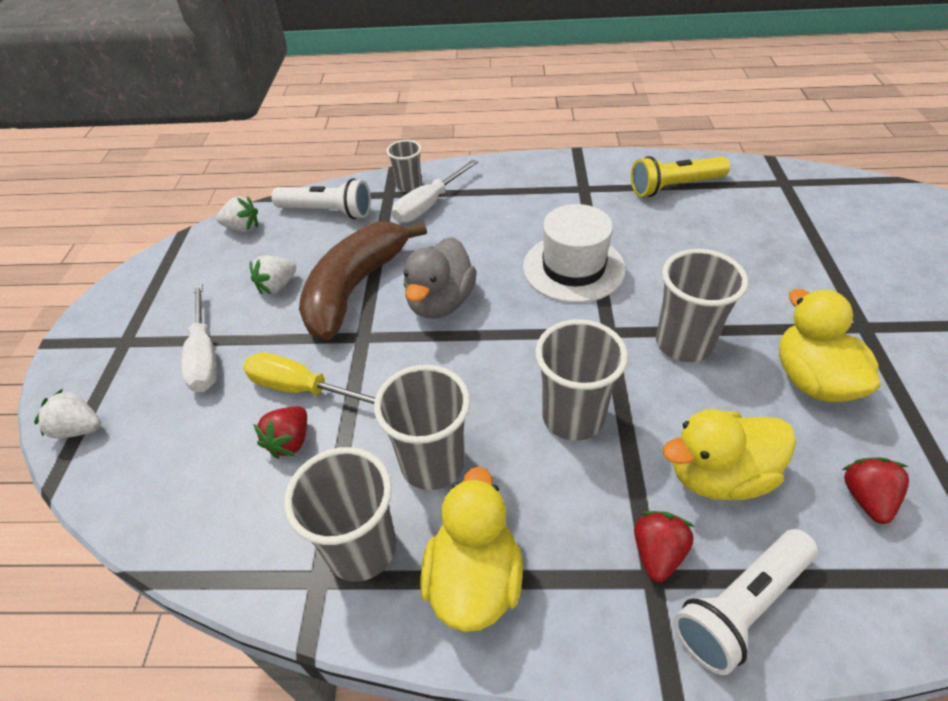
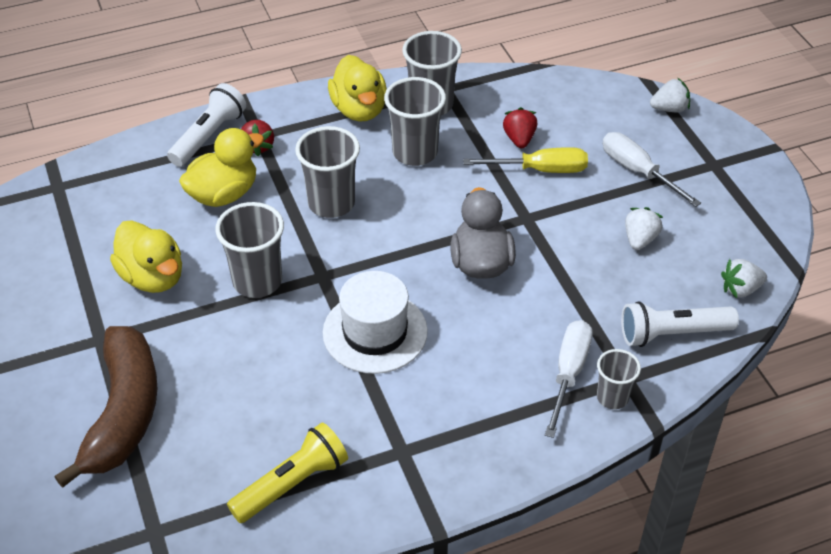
camera: 155 degrees right, 0 degrees up
brown banana [299,221,427,340] -> brown banana moved to [55,326,157,488]
red strawberry [842,457,909,524] -> none

